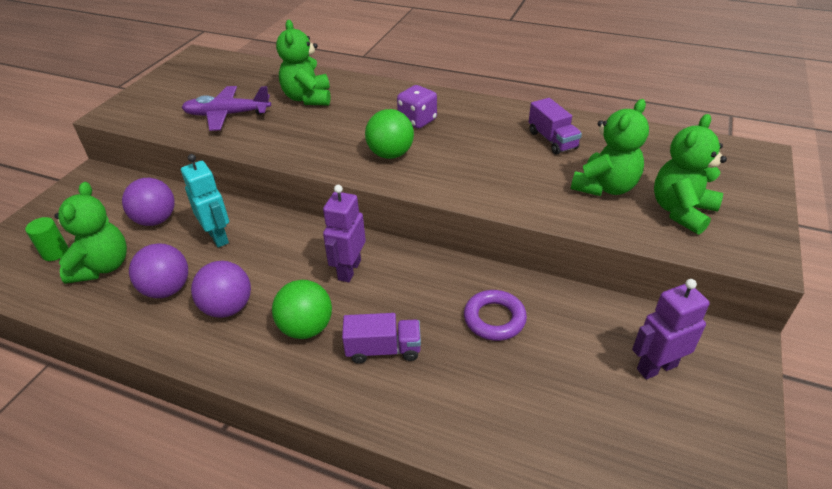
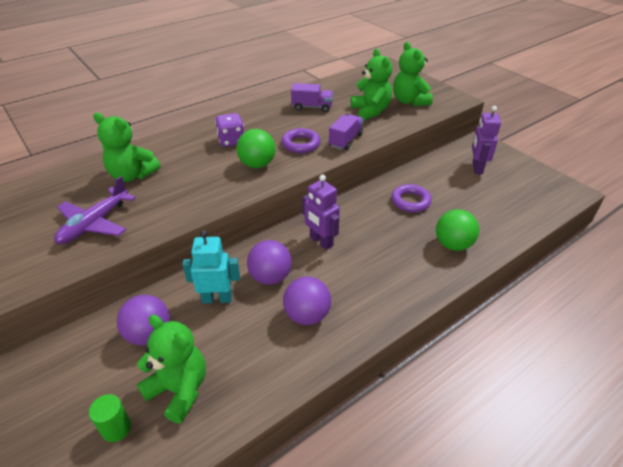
camera: 60 degrees left, 0 degrees up
purple ball [129,243,188,298] -> purple ball moved to [247,240,292,285]
green ball [272,280,332,339] -> green ball moved to [436,209,479,251]
purple truck [342,313,421,364] -> purple truck moved to [329,114,363,150]
none -> purple ring [281,128,321,153]

